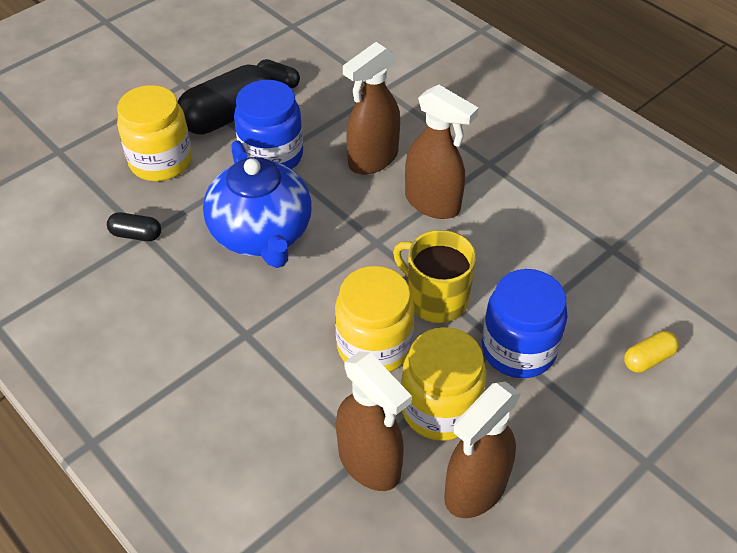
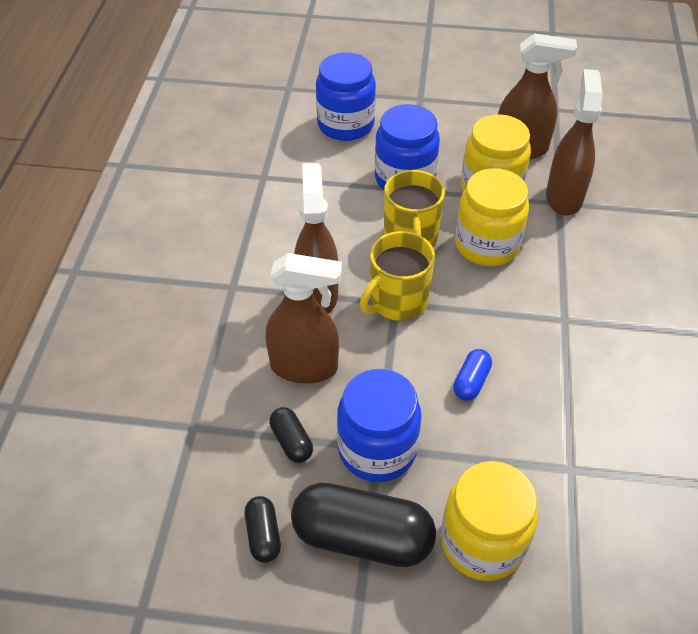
camera: 130 degrees left, 0 degrees up
black capsule [107,212,161,241] -> black capsule moved to [269,407,313,463]
blue teapot [203,140,312,268] -> blue capsule [453,349,492,401]
yellow capsule [624,331,679,373] -> blue jar [316,52,376,141]
none -> yellow mug [360,231,435,321]

